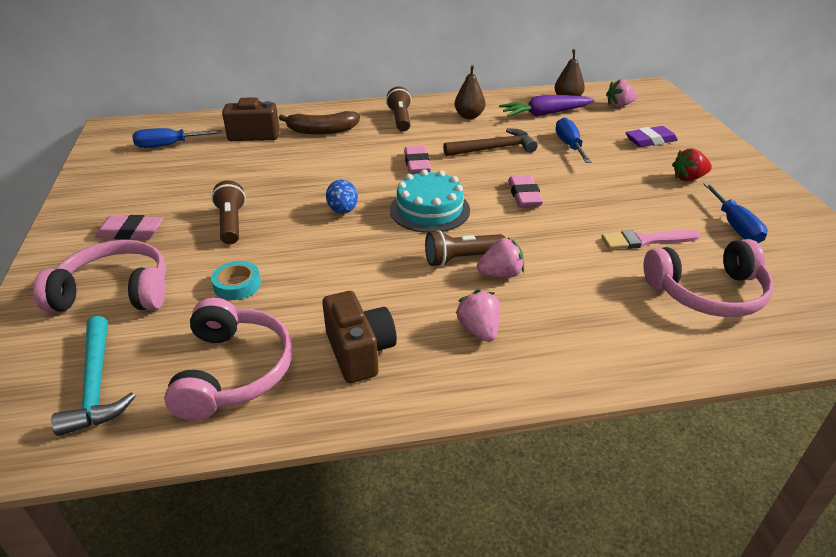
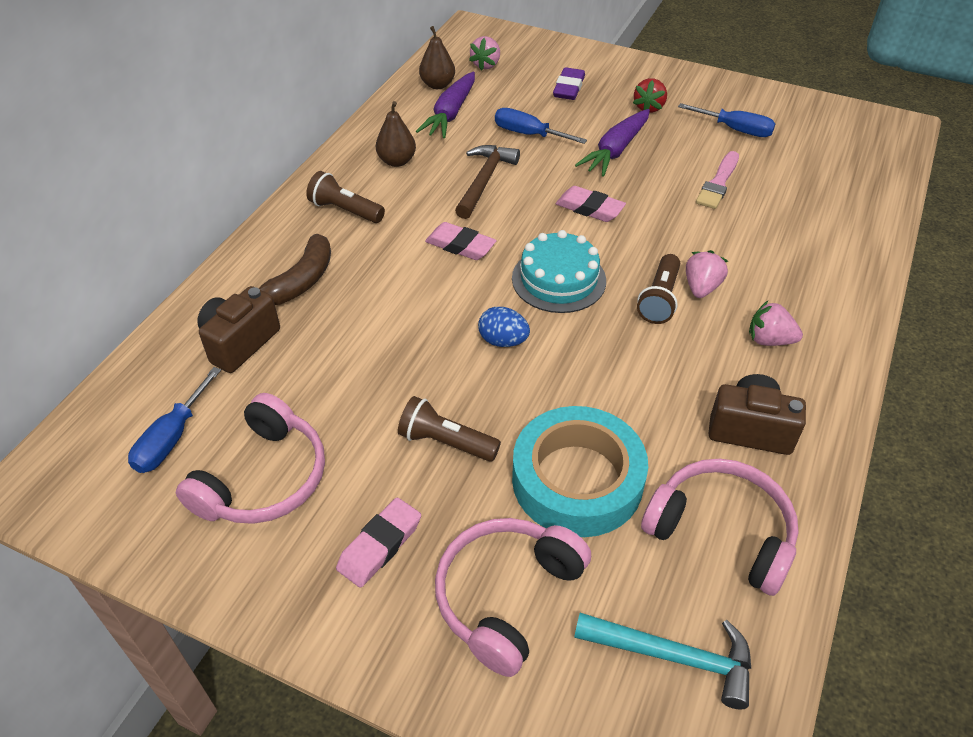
camera: 55 degrees left, 10 degrees up
turquoise tape [211,261,261,300] -> turquoise tape [512,406,648,537], size x2.31
pink headphones [643,239,774,317] -> pink headphones moved to [176,393,325,524]
none -> purple carrot [575,109,650,177]

